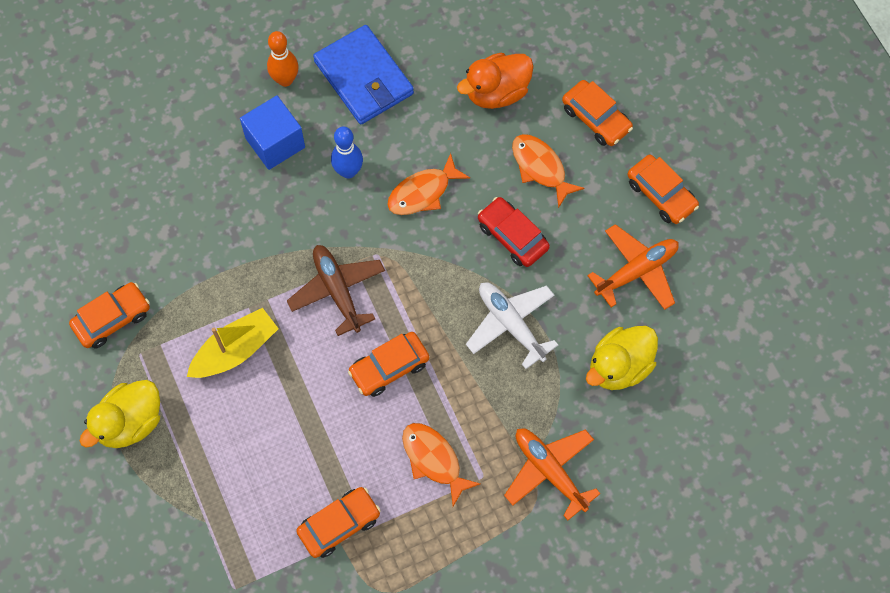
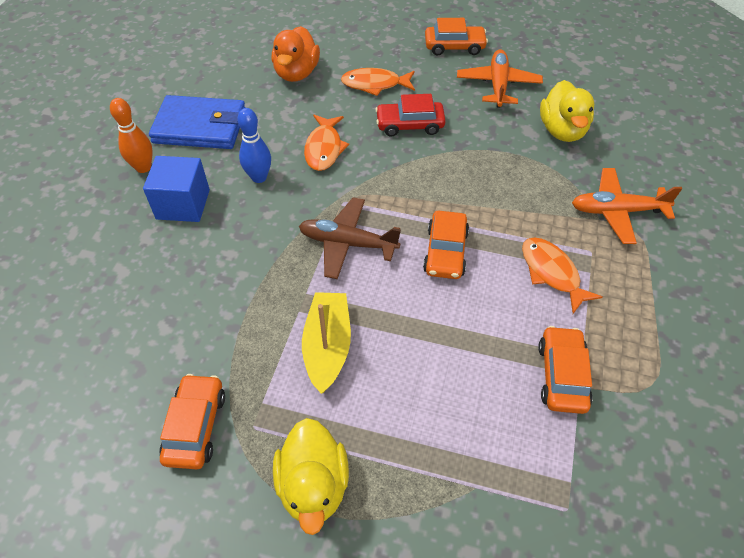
camera: 50 degrees left, 15 degrees down
orange fish [402,423,480,506] -> orange fish turned 60 degrees clockwise [522,237,603,314]
white plane [466,282,558,369] -> none
orange car [562,80,633,146] -> none

